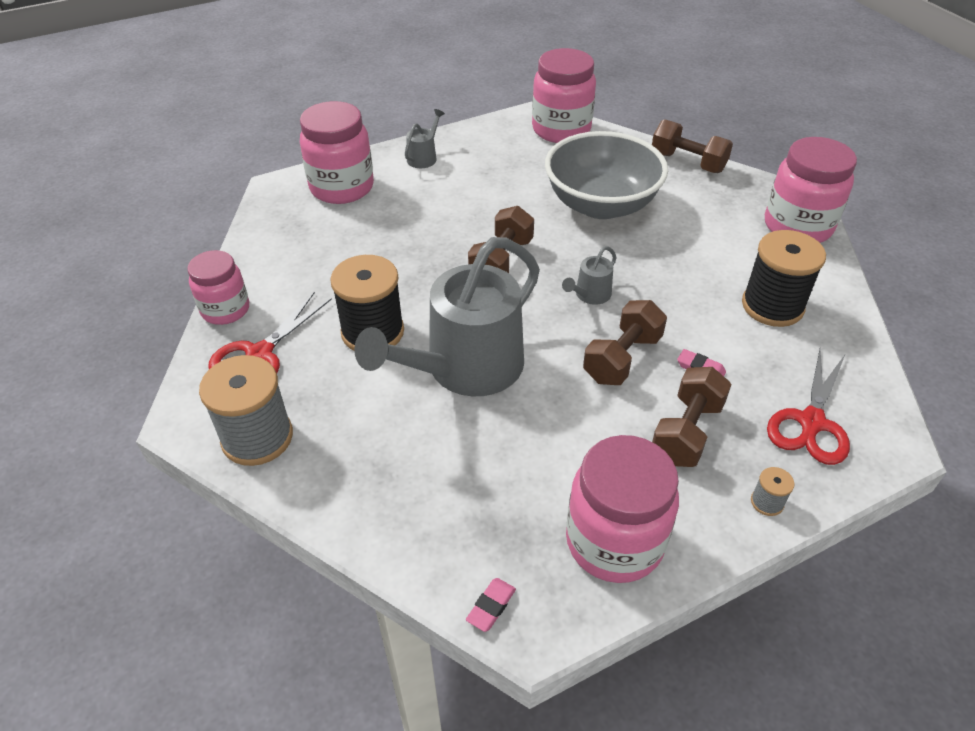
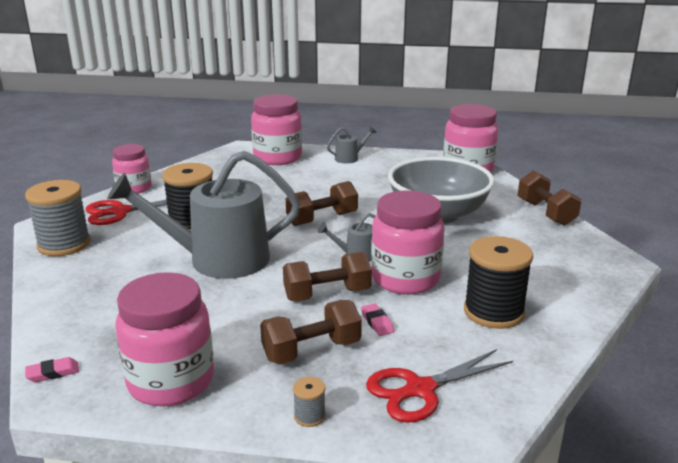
camera: 35 degrees right, 20 degrees down
pink jar [765,137,857,243] -> pink jar moved to [371,190,444,295]

